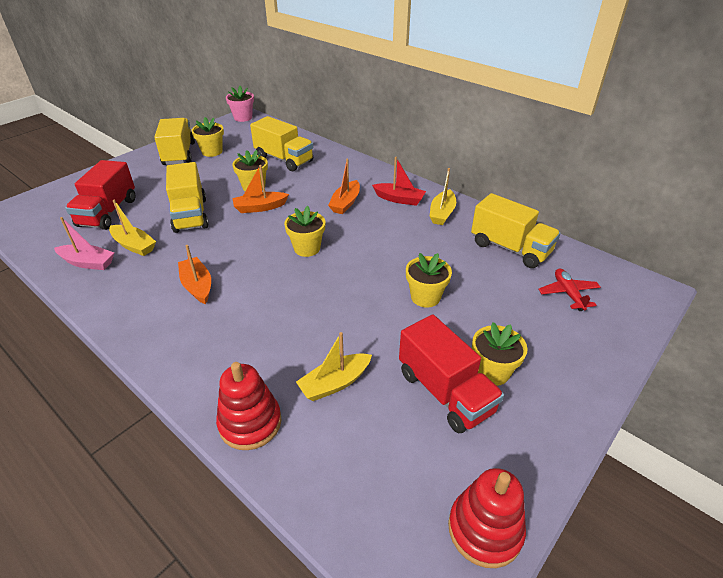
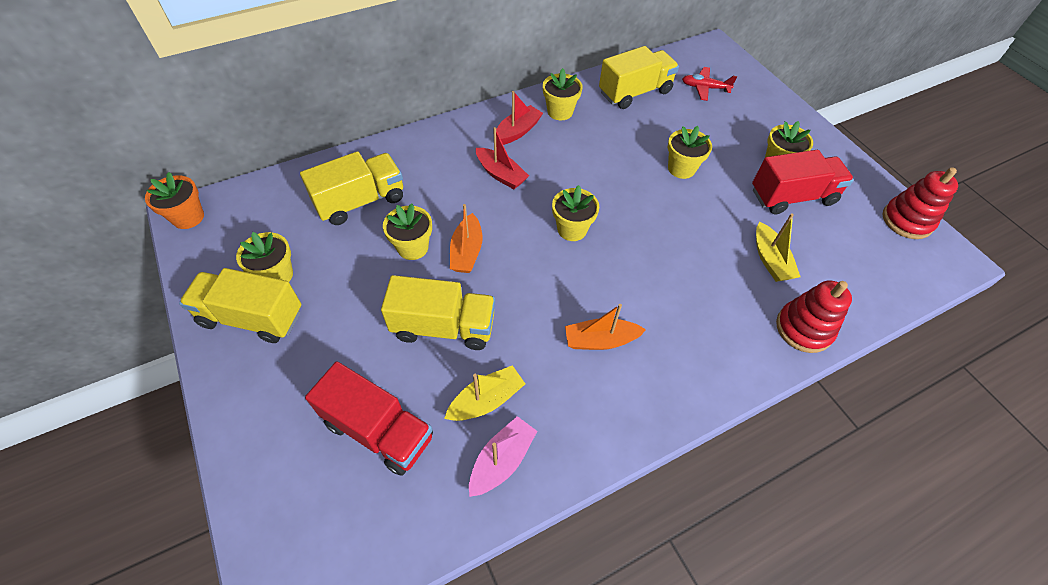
camera: 70 degrees left, 15 degrees up
pink flower pot [226,86,254,122] -> orange flower pot [145,172,204,229]
orange boat [328,159,360,214] -> red boat [476,127,529,189]
yellow boat [429,168,456,225] -> yellow flower pot [543,68,583,120]

